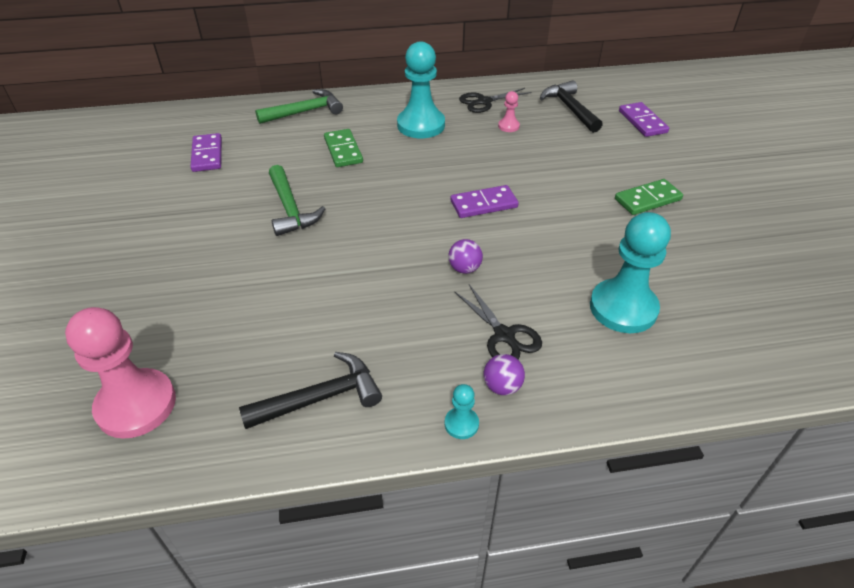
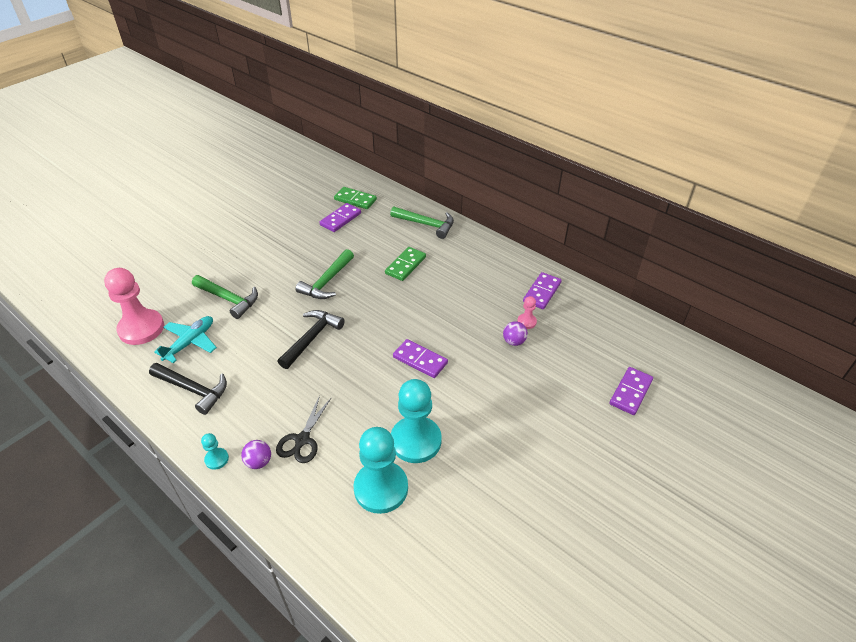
camera: 50 degrees right, 0 degrees up
turquoise pawn [397,41,445,138] -> turquoise pawn moved to [391,379,442,463]
purple ball [448,239,483,274] -> purple ball moved to [503,321,528,346]
black scissors [459,88,531,113] -> purple domino [523,272,562,309]
black hammer [540,80,603,133] -> black hammer moved to [278,310,345,369]
green domino [615,179,683,215] -> green domino moved to [334,187,377,209]
none -> turquoise plane [154,316,217,363]
none -> green hammer [192,275,258,319]

